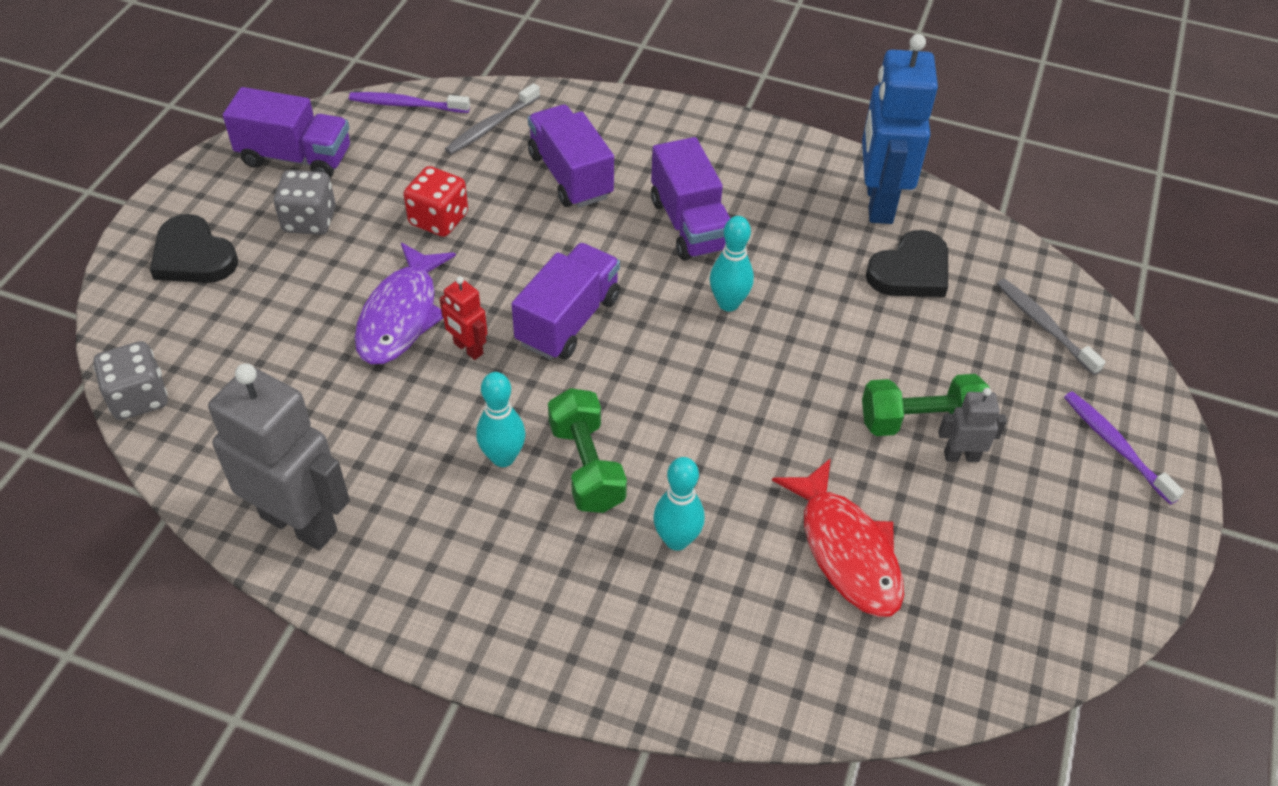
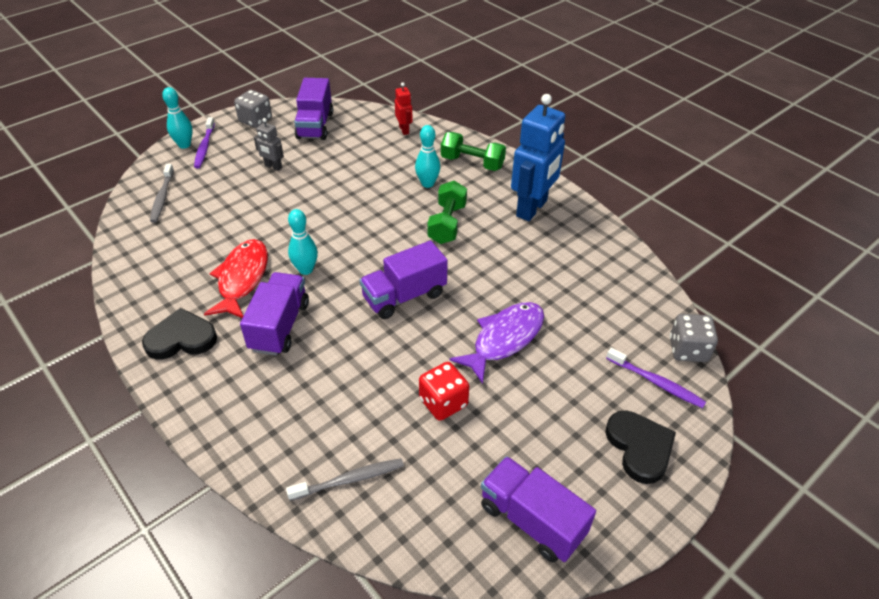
camera: 150 degrees left, 5 degrees down
grey robot [208,363,350,550] -> none
grey dice [274,170,336,235] -> grey dice moved to [234,90,272,128]
purple toothbrush [349,92,470,113] -> purple toothbrush moved to [606,347,706,408]
red robot [439,276,487,360] -> red robot moved to [395,82,413,135]
turquoise bowling pin [476,372,525,467] -> turquoise bowling pin moved to [162,87,193,149]
purple truck [528,105,614,208] -> purple truck moved to [294,78,333,140]
red fish [772,458,904,617] -> red fish moved to [204,239,268,318]
blue robot [862,34,938,224] -> blue robot moved to [511,94,565,221]
green dumbbell [862,374,989,436] -> green dumbbell moved to [441,132,506,171]
black heart [866,230,948,297] -> black heart moved to [142,308,217,360]

